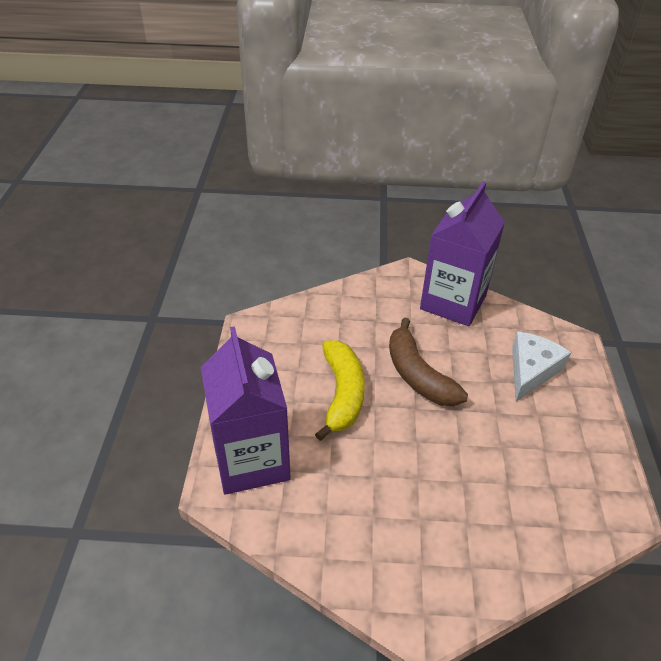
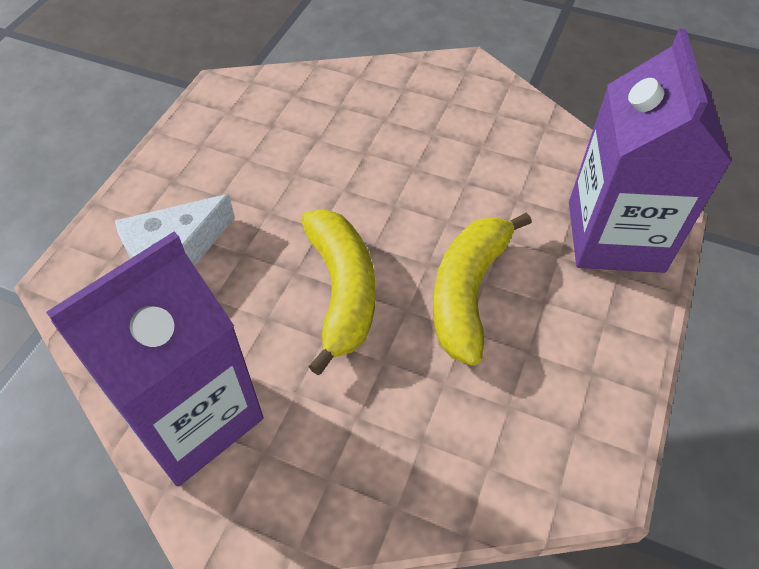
camera: 160 degrees left, 10 degrees up
brown banana [389,317,468,406] -> yellow banana [301,209,375,375]

